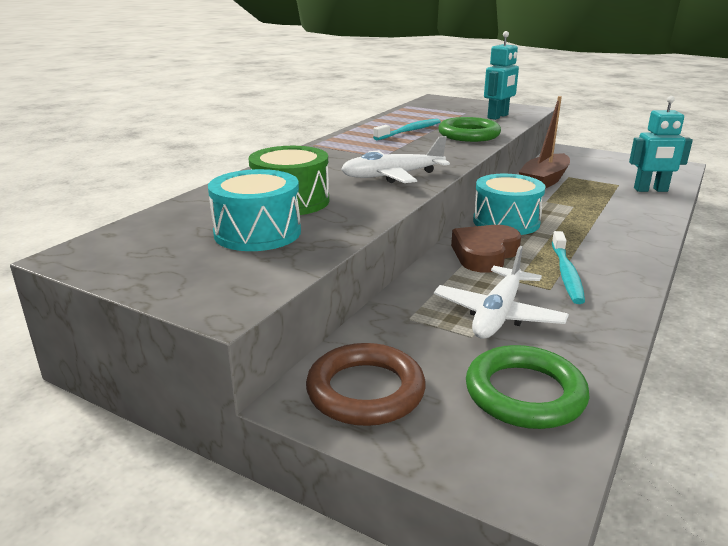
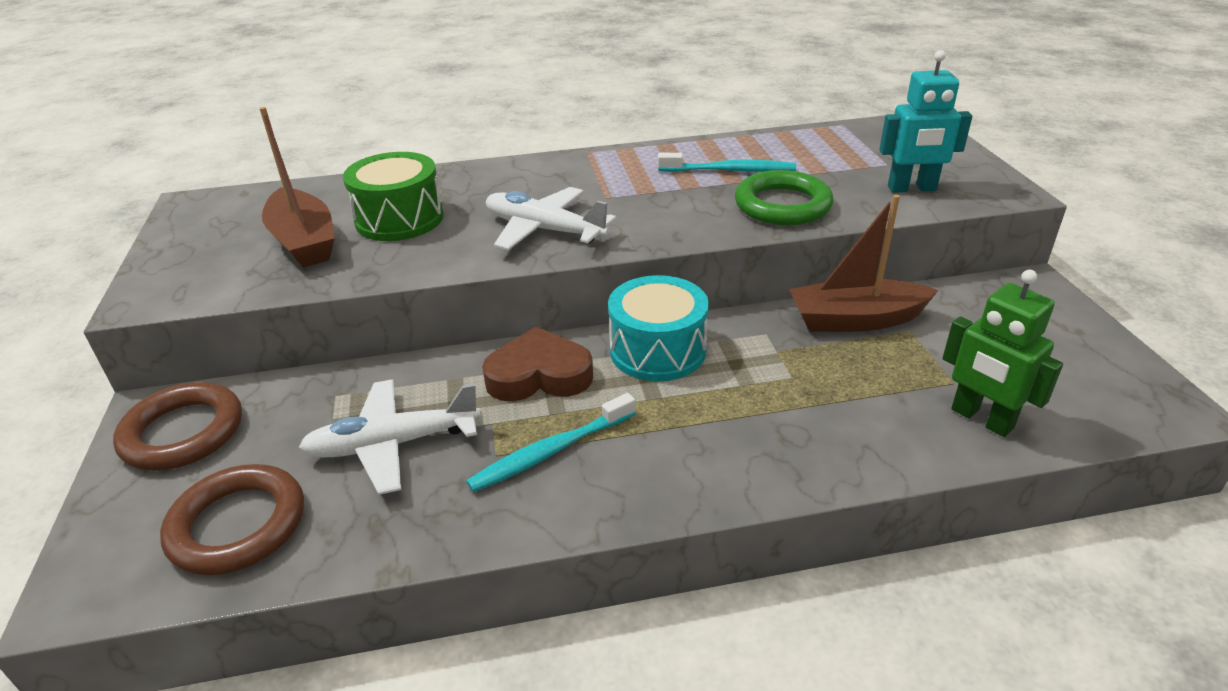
camera: 50 degrees right, 10 degrees up
turquoise drum [208,169,301,251] -> brown boat [259,107,335,268]
green ring [466,345,590,429] -> brown ring [160,464,304,575]
turquoise robot [629,96,693,192] -> green robot [942,270,1063,437]

